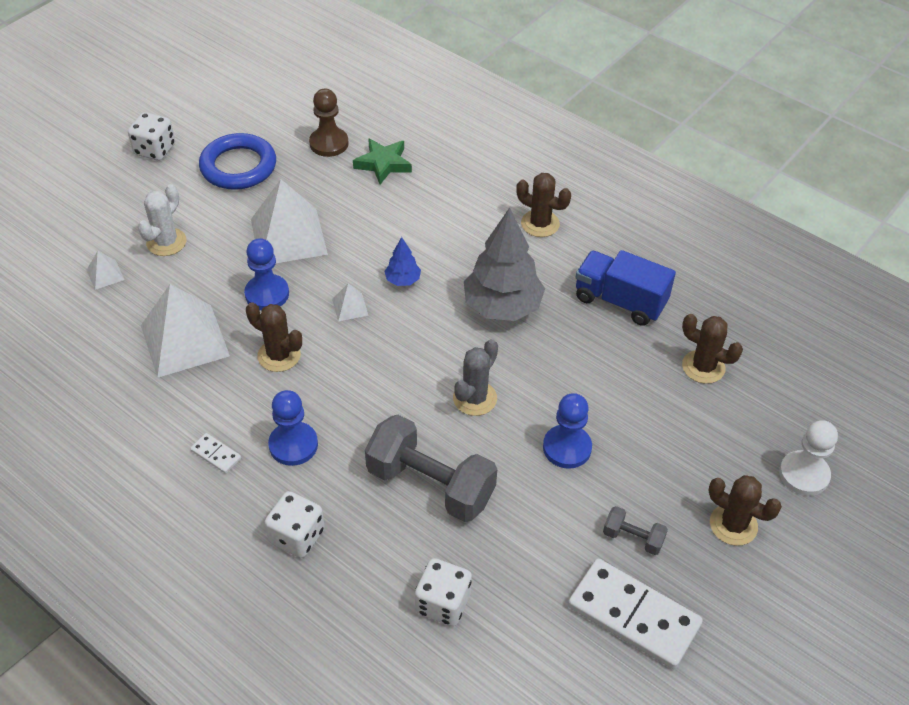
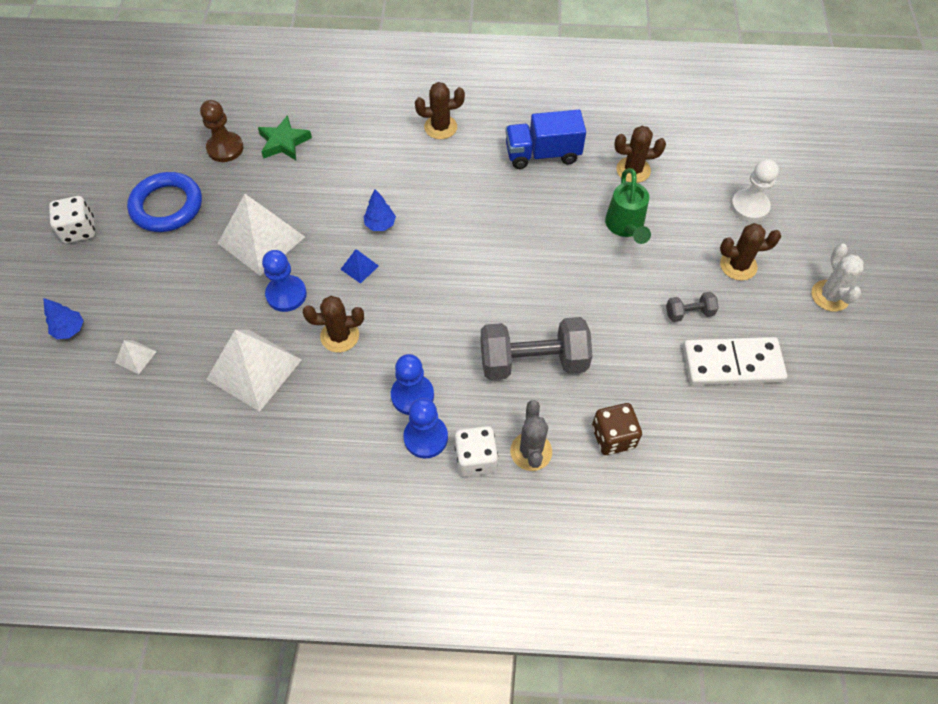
camera: 35 degrees left, 10 degrees up
white cactus [138,184,186,256] -> white cactus moved to [811,244,864,312]
white domino [190,433,241,474] -> none
white pyramid [332,283,369,321] -> blue pyramid [340,249,379,284]
white dice [415,558,472,626] -> brown dice [592,403,642,455]
grey cactus [453,339,498,416] -> grey cactus moved to [510,400,552,471]
grey tree [464,208,545,321] -> none
blue pawn [543,393,592,469] -> blue pawn moved to [403,398,448,458]
none -> blue tree [43,298,84,339]
none -> green watering can [605,168,651,244]

